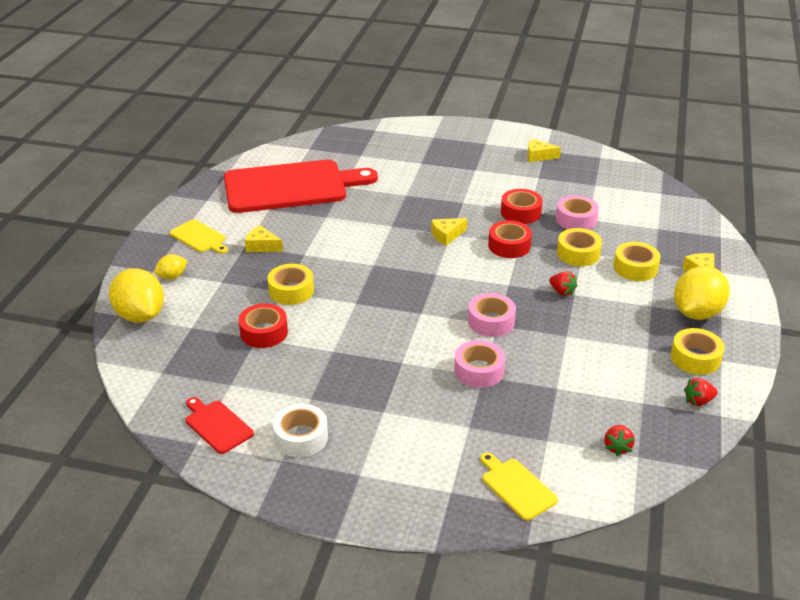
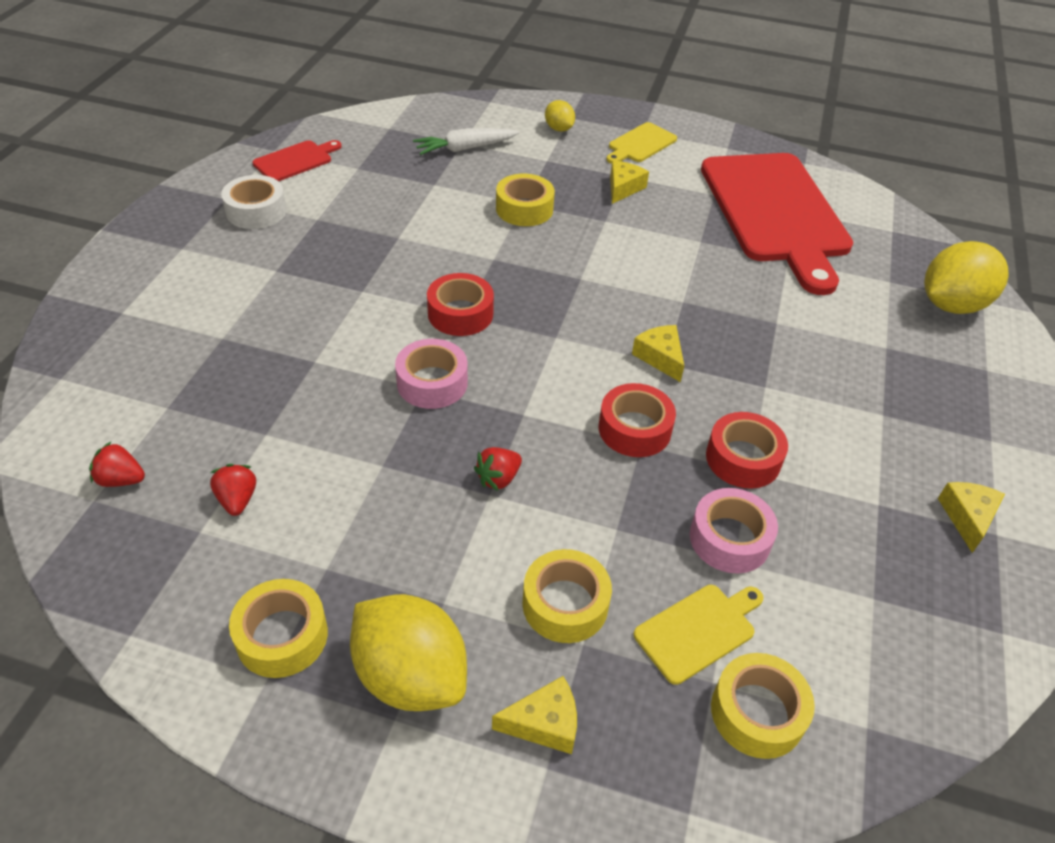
camera: 90 degrees right, 10 degrees up
yellow lemon [109,268,164,323] -> yellow lemon moved to [924,241,1009,314]
red tape [238,303,288,348] -> red tape moved to [427,273,494,336]
pink tape [454,340,505,388] -> none
yellow cutting board [480,453,558,521] -> yellow cutting board moved to [634,585,764,685]
yellow tape [557,228,602,266] -> yellow tape moved to [711,653,815,759]
red strawberry [684,378,718,406] -> red strawberry moved to [210,464,256,516]
none -> white carrot [413,128,519,155]

